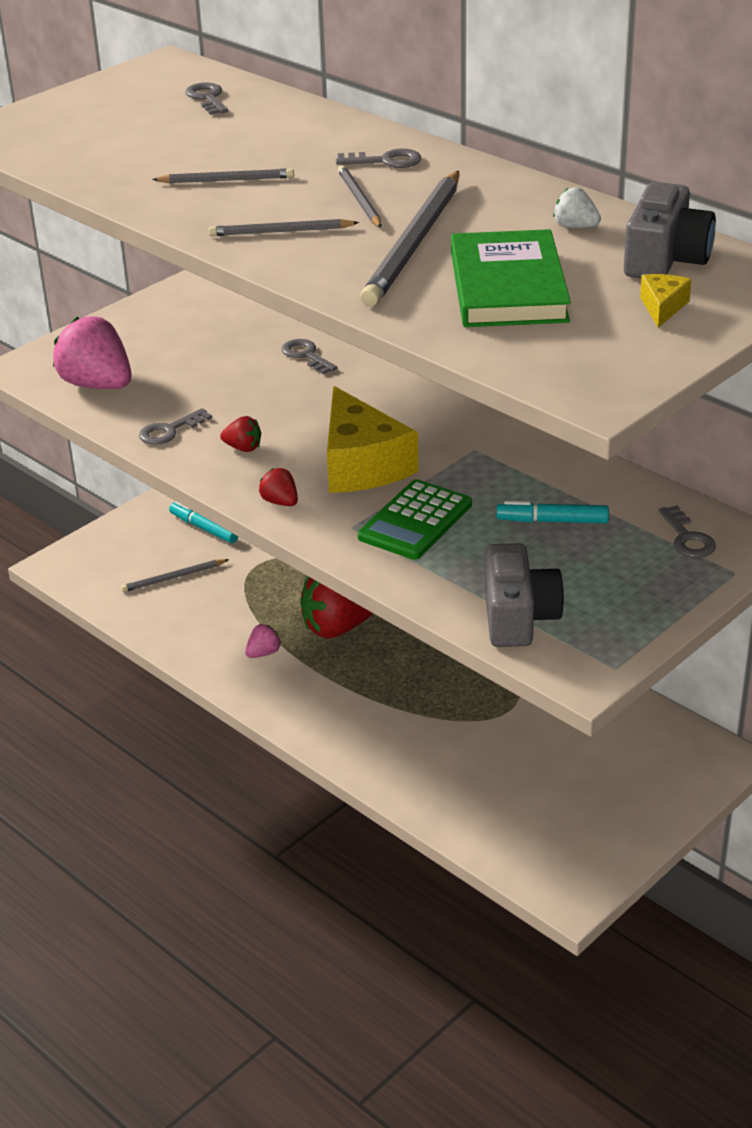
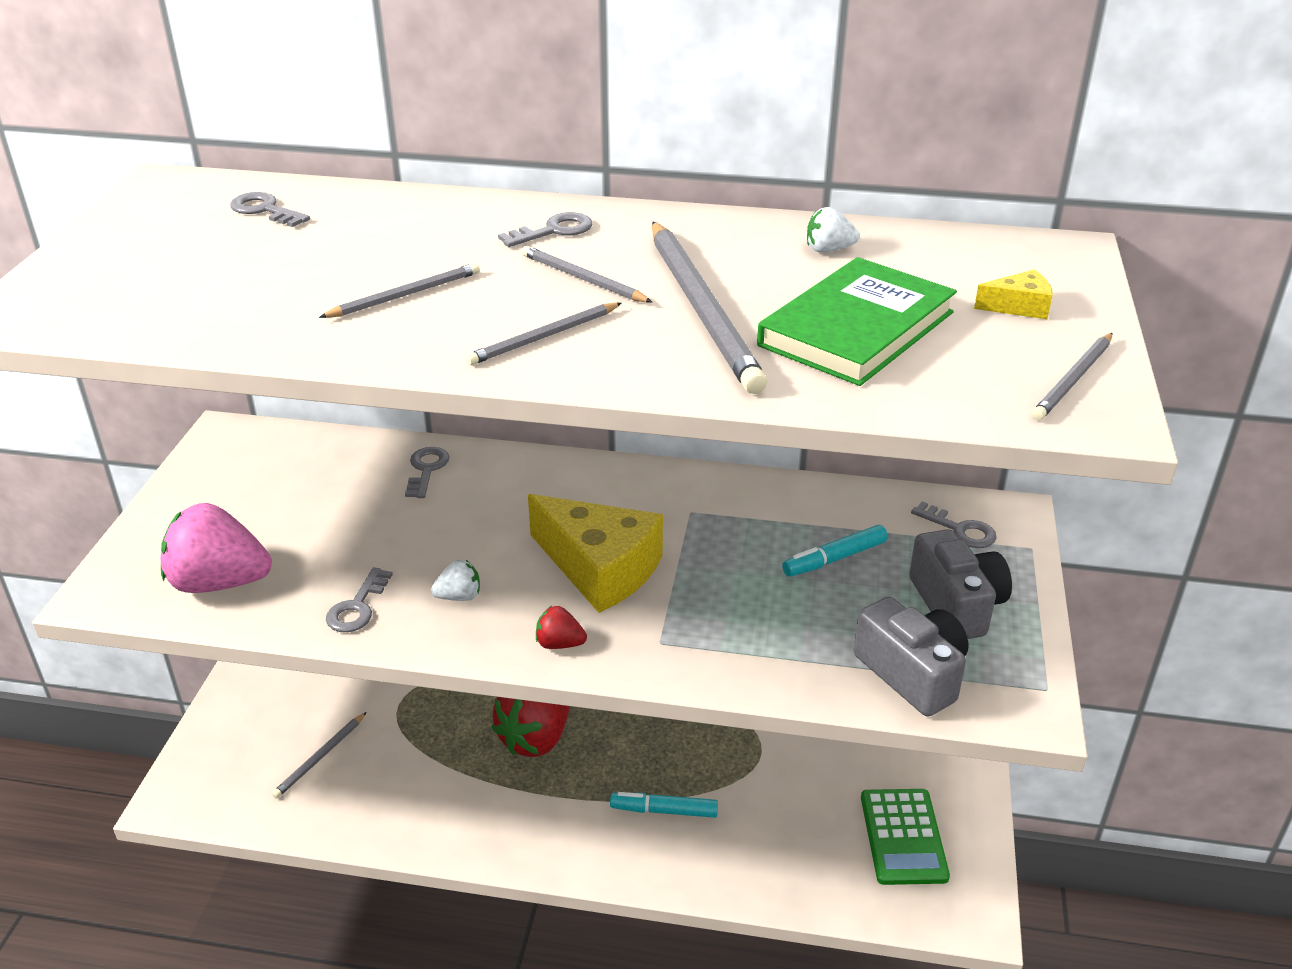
camera: 35 degrees left, 0 degrees up
turquoise marker [169,501,238,543] -> turquoise marker moved to [610,792,718,818]
red strawberry [220,416,261,452] -> white strawberry [431,560,480,601]
pink strawberry [245,624,281,658] -> none
grey key [282,339,337,374] -> grey key turned 75 degrees clockwise [405,447,449,498]
green calculator [358,479,472,560] -> green calculator moved to [861,789,950,885]
green book [451,229,571,327] -> green book turned 75 degrees clockwise [757,257,957,386]
grey camera [624,182,716,278] -> grey camera moved to [909,529,1012,639]
yellow cheese [640,274,691,328] -> yellow cheese turned 105 degrees clockwise [974,269,1053,319]
none -> grey pencil [1032,333,1112,420]

